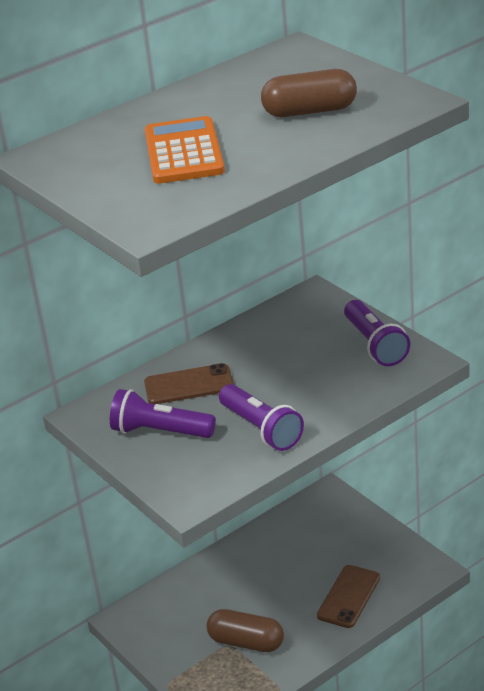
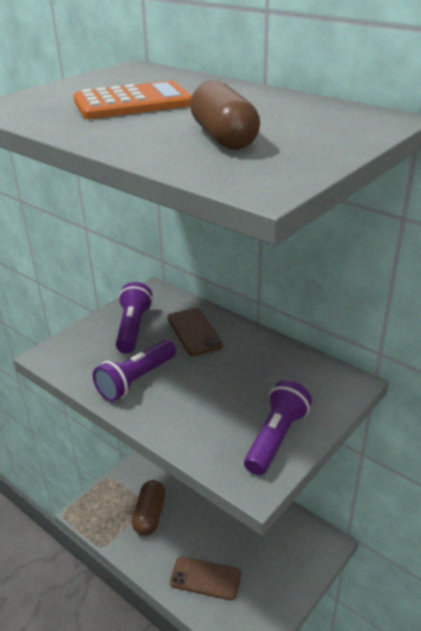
camera: 75 degrees right, 0 degrees up
purple flashlight [344,300,410,366] -> purple flashlight turned 150 degrees clockwise [244,380,312,475]

